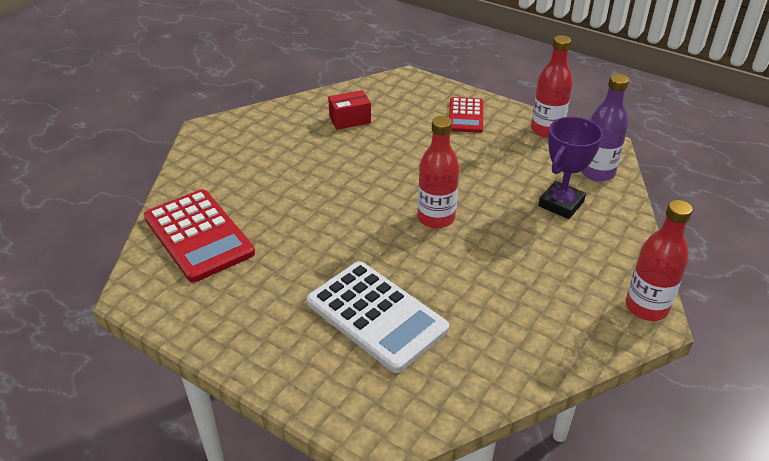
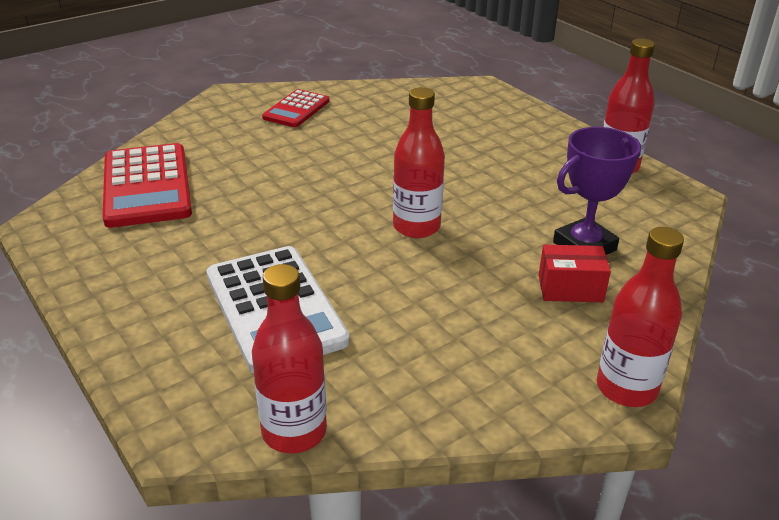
camera: 20 degrees right, 5 degrees down
red box [328,90,371,130] -> red box moved to [539,245,611,302]
red calculator [449,97,483,133] -> red calculator moved to [262,89,329,127]
purple bottle [581,74,629,182] -> none
none -> red bottle [252,264,327,453]

